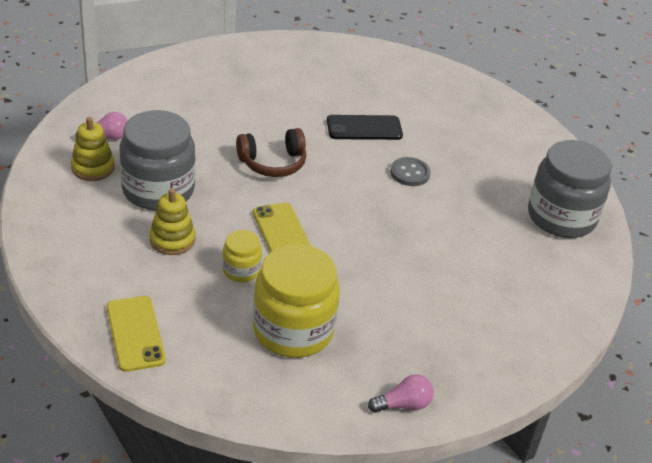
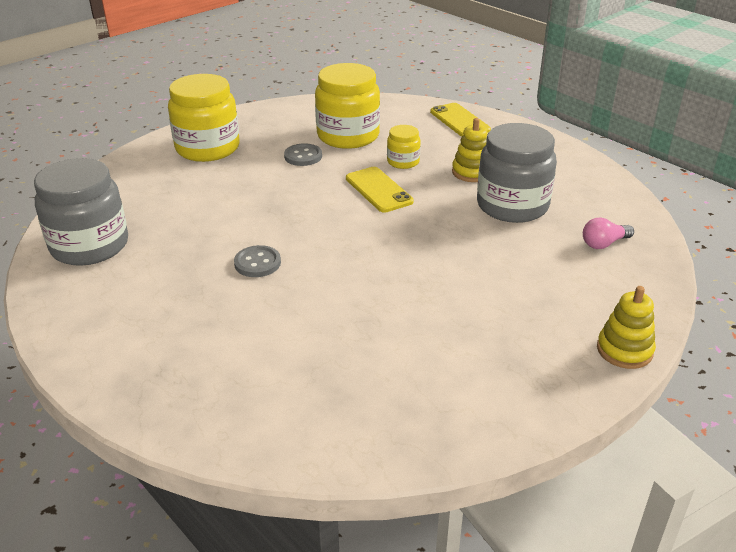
camera: 175 degrees right, 5 degrees down
yellow stacking toy [71,117,115,181] -> yellow stacking toy moved to [597,286,656,369]
brown headphones [236,128,306,177] -> none
black phone [327,115,403,140] -> none
pink light bulb [368,374,434,413] -> none
none -> yellow jar [168,74,239,162]
none -> grey button [284,143,322,166]

